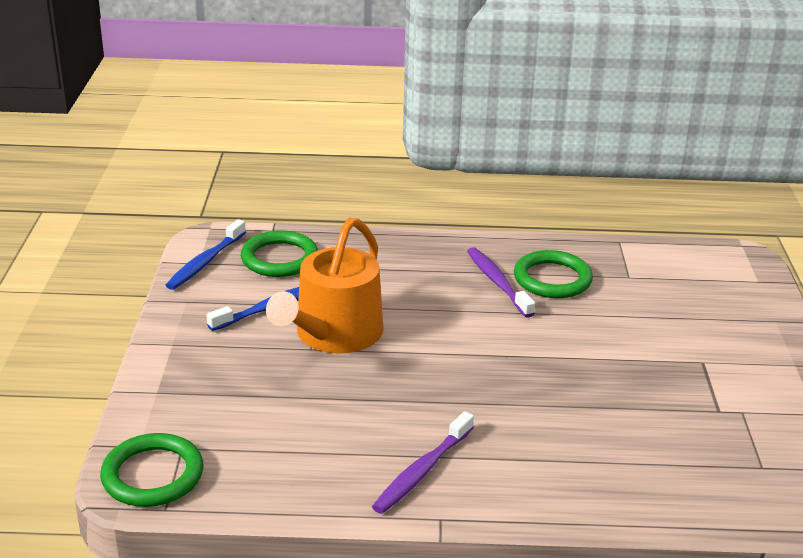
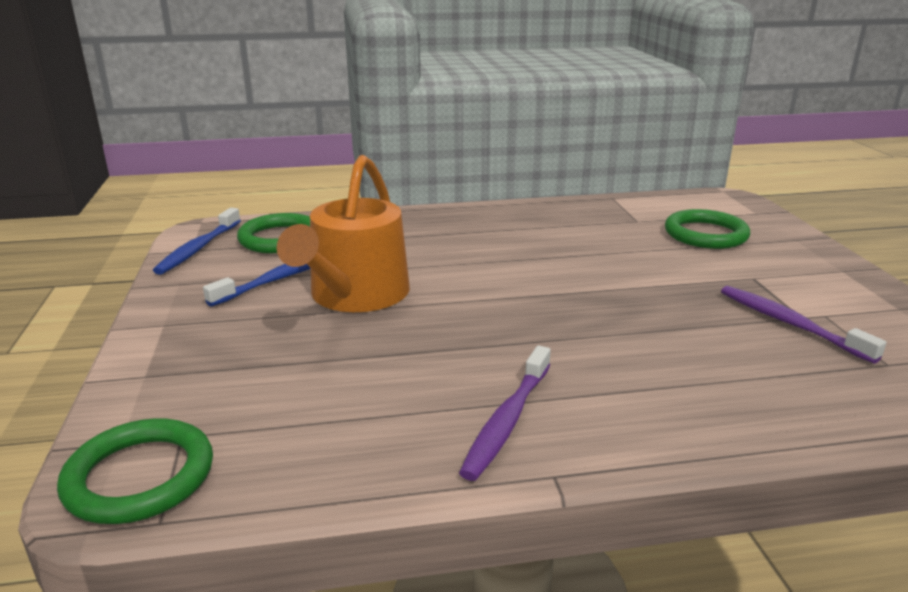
camera: 10 degrees left, 5 degrees down
purple toothbrush [467,247,535,318] -> purple toothbrush moved to [721,286,887,364]
green ring [514,250,593,298] -> green ring moved to [665,209,750,249]

